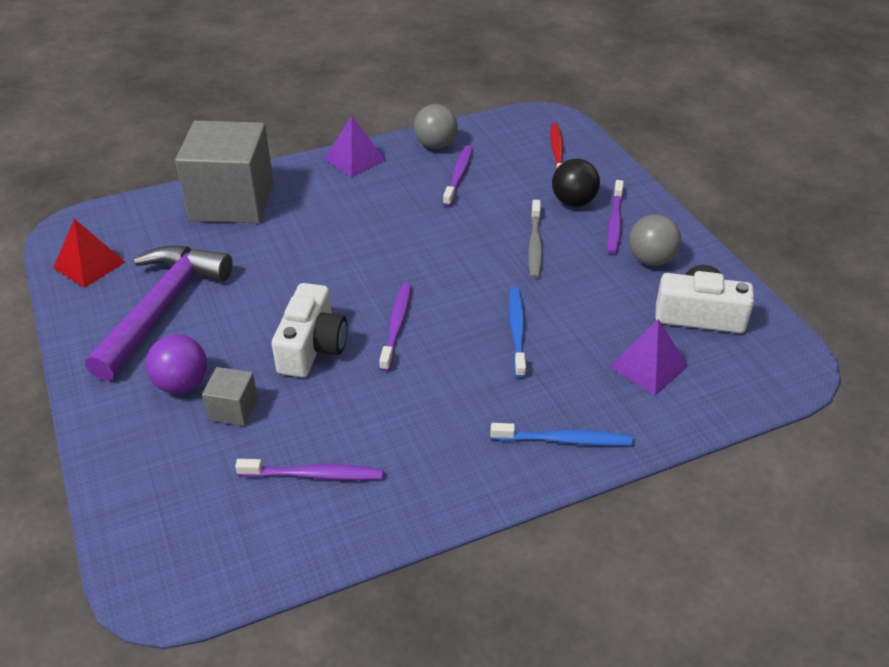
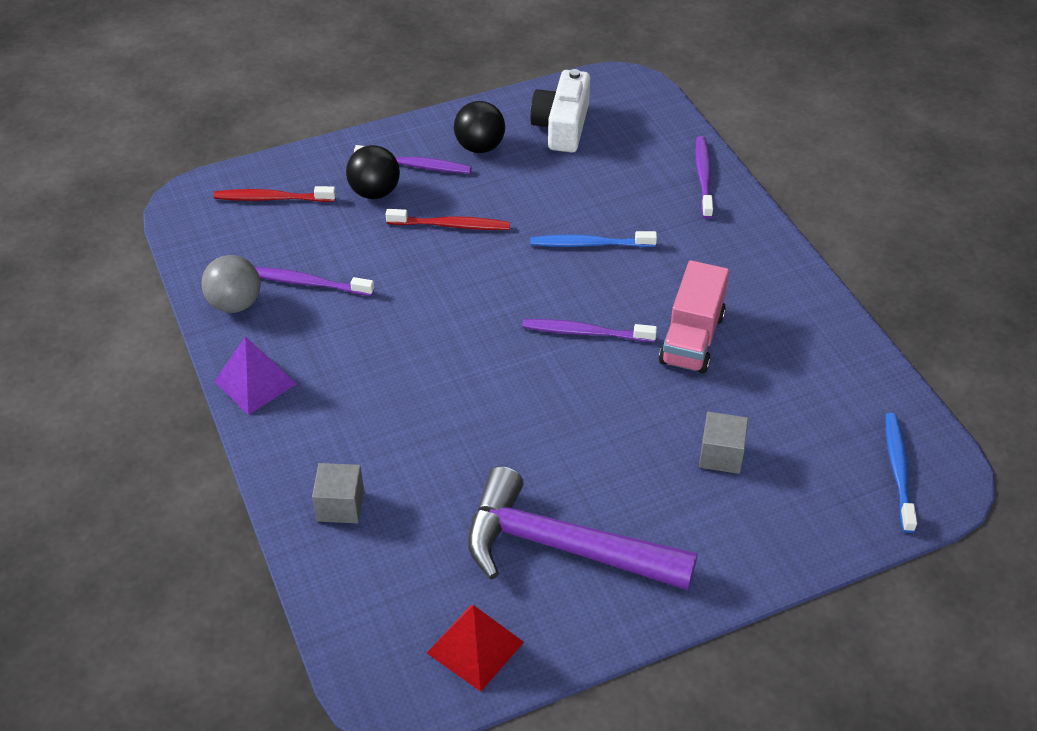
camera: 90 degrees left, 5 degrees up
purple ball [146,335,207,394] -> none
grey cube [175,120,274,223] -> grey cube [312,463,364,523], size x0.43
purple toothbrush [235,459,383,480] -> purple toothbrush moved to [695,136,713,219]
white camera [272,283,348,377] -> none
blue toothbrush [490,423,633,446] -> blue toothbrush moved to [885,413,917,533]
grey toothbrush [528,200,542,279] -> red toothbrush [386,209,510,230]
purple pyramid [609,319,688,396] -> none
grey ball [629,214,681,266] -> black ball [454,101,505,153]
none -> pink truck [659,260,729,374]

